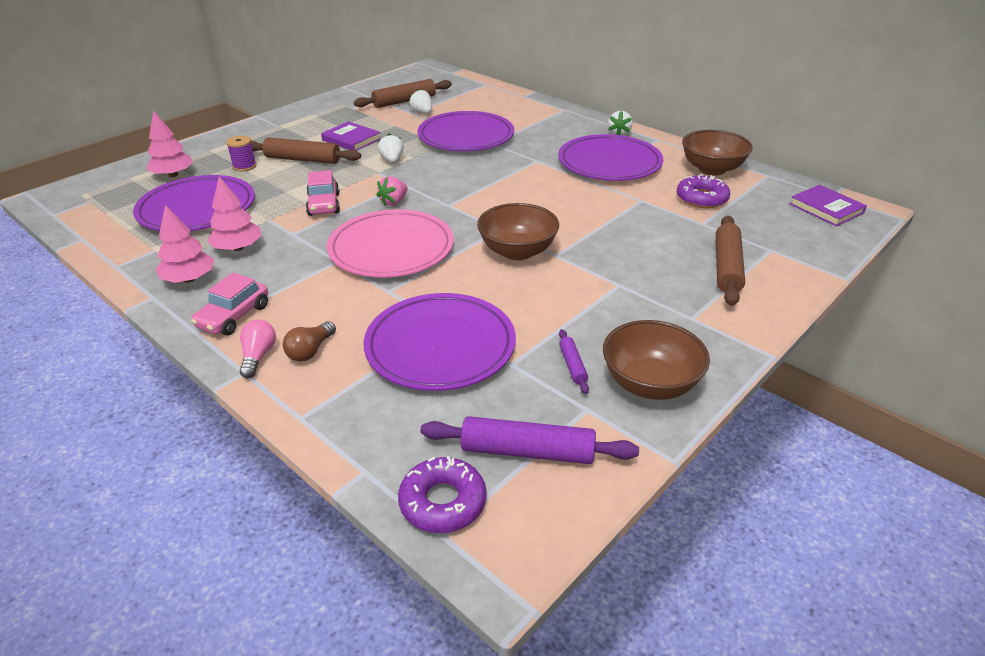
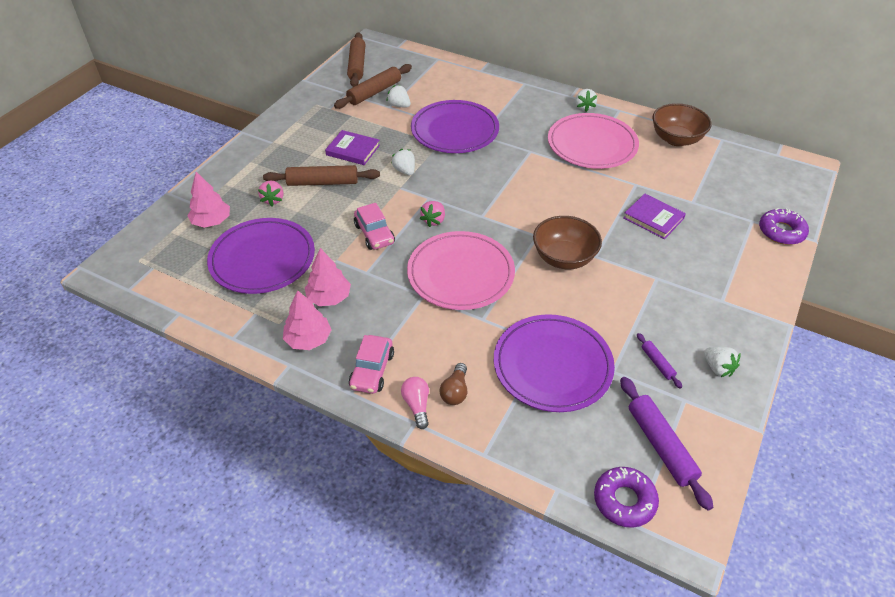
camera: 15 degrees left, 10 degrees up
purple spool [226,136,257,171] -> pink strawberry [258,181,284,206]
purple rolling pin [421,416,639,464] -> purple rolling pin turned 75 degrees clockwise [620,377,713,511]
purple plate [558,134,663,181] -> pink plate [548,113,639,169]
brown bowl [603,320,710,400] -> white strawberry [704,347,740,377]
purple donut [677,174,730,208] -> purple donut moved to [759,208,809,245]
brown rolling pin [716,216,745,306] -> brown rolling pin moved to [347,32,365,87]
purple book [790,185,867,226] -> purple book moved to [624,194,686,239]

